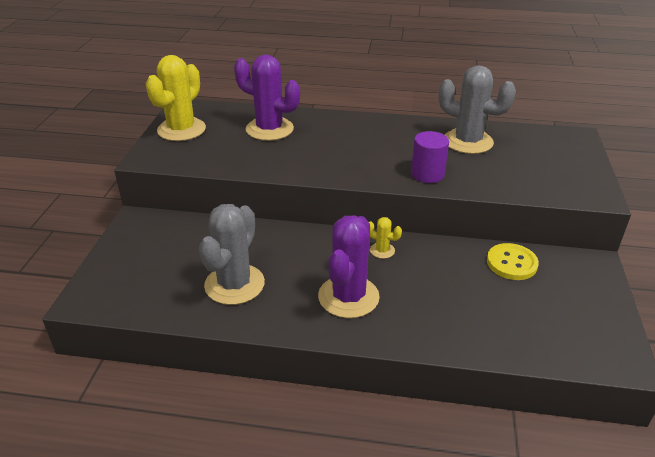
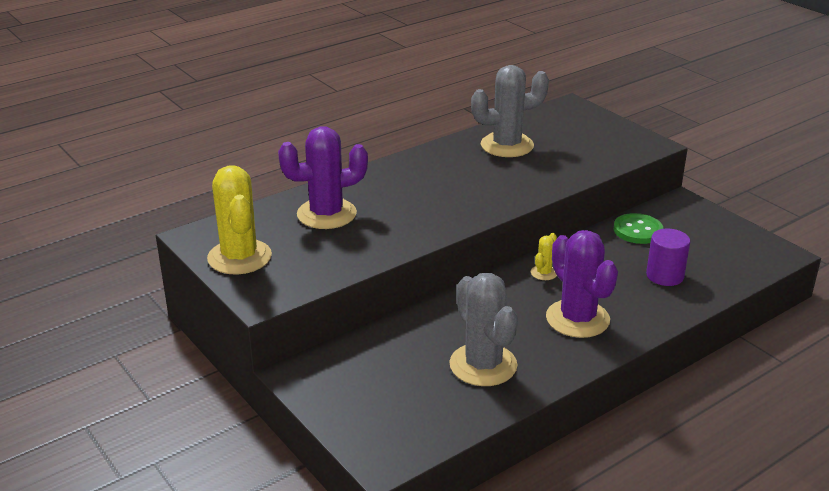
camera: 45 degrees left, 5 degrees down
yellow cactus [369,217,402,259] -> yellow cactus turned 45 degrees counterclockwise [531,233,557,280]
purple cylinder [411,131,449,183] -> purple cylinder moved to [646,228,690,286]
yellow button [487,243,539,280] -> green button [614,213,663,244]

